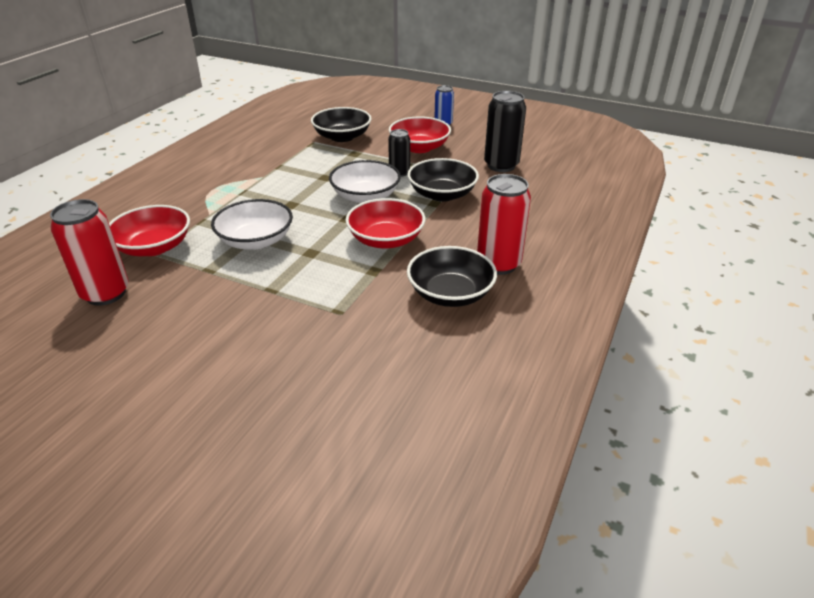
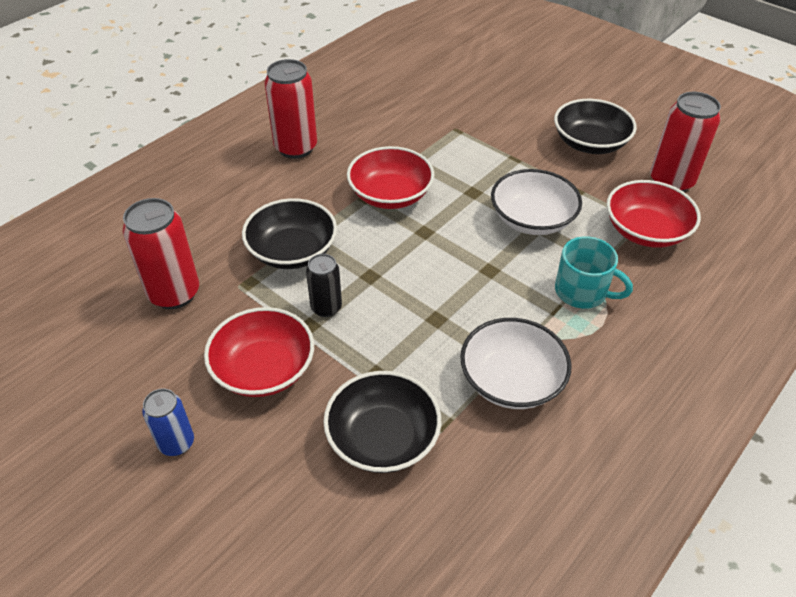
camera: 165 degrees left, 10 degrees up
white bowl [329,160,401,203] -> white bowl moved to [460,318,572,409]
black bowl [407,246,497,307] -> black bowl moved to [554,99,637,154]
black can [484,91,526,172] -> red can [123,198,199,309]
none -> turquoise mug [555,236,633,309]

